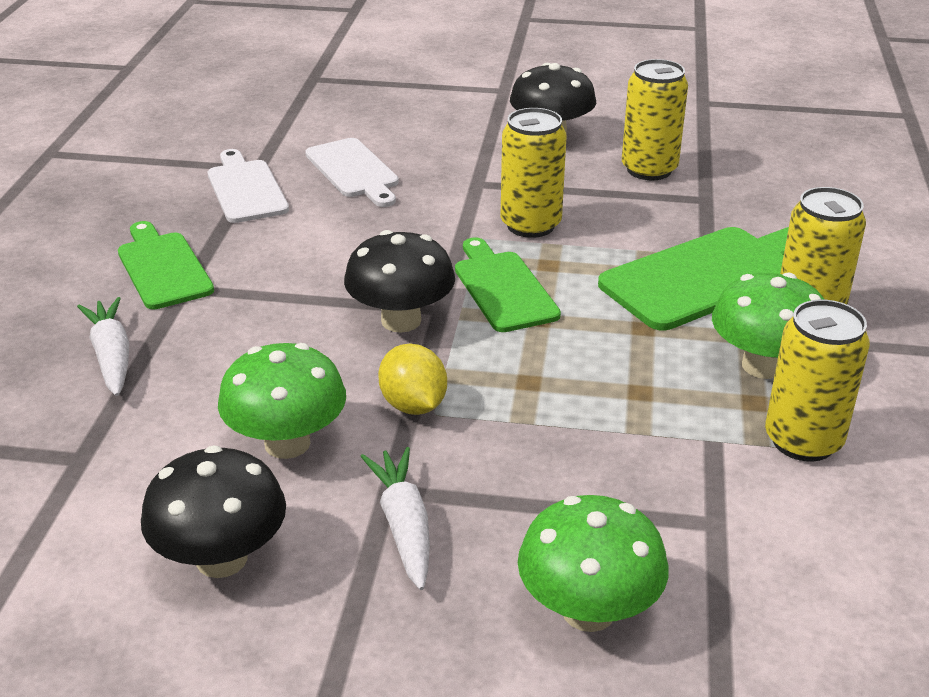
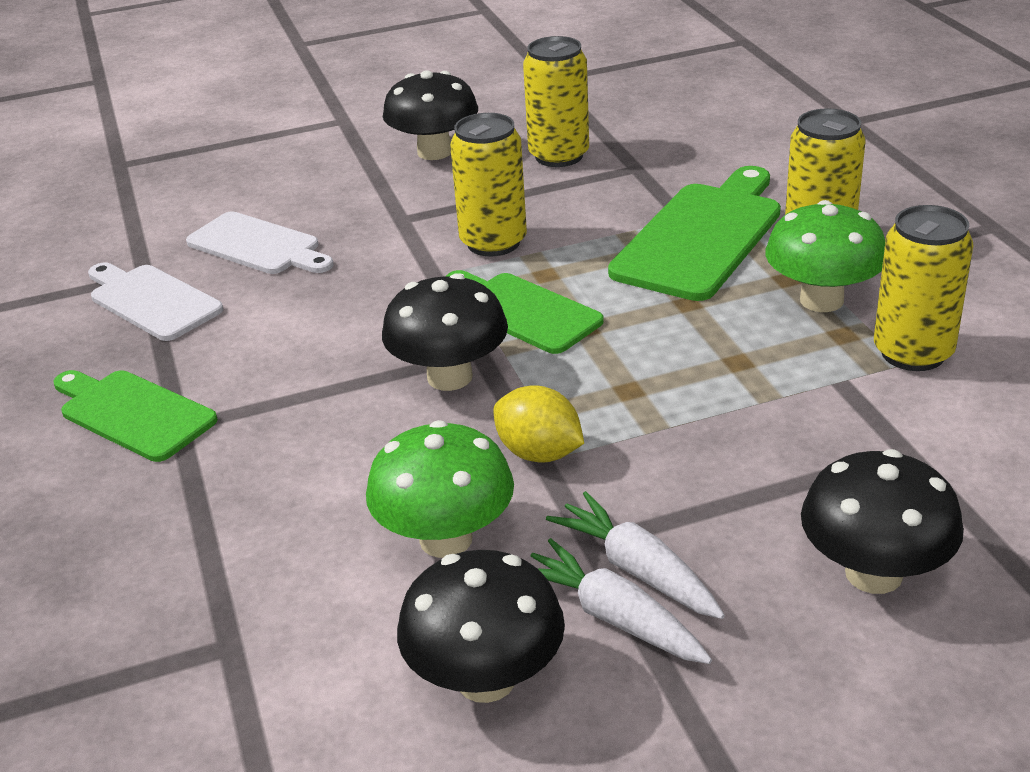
camera: 25 degrees left, 0 degrees up
white carrot [77,297,129,396] -> white carrot moved to [531,538,712,664]
green mushroom [518,495,669,632] -> black mushroom [801,449,964,594]

